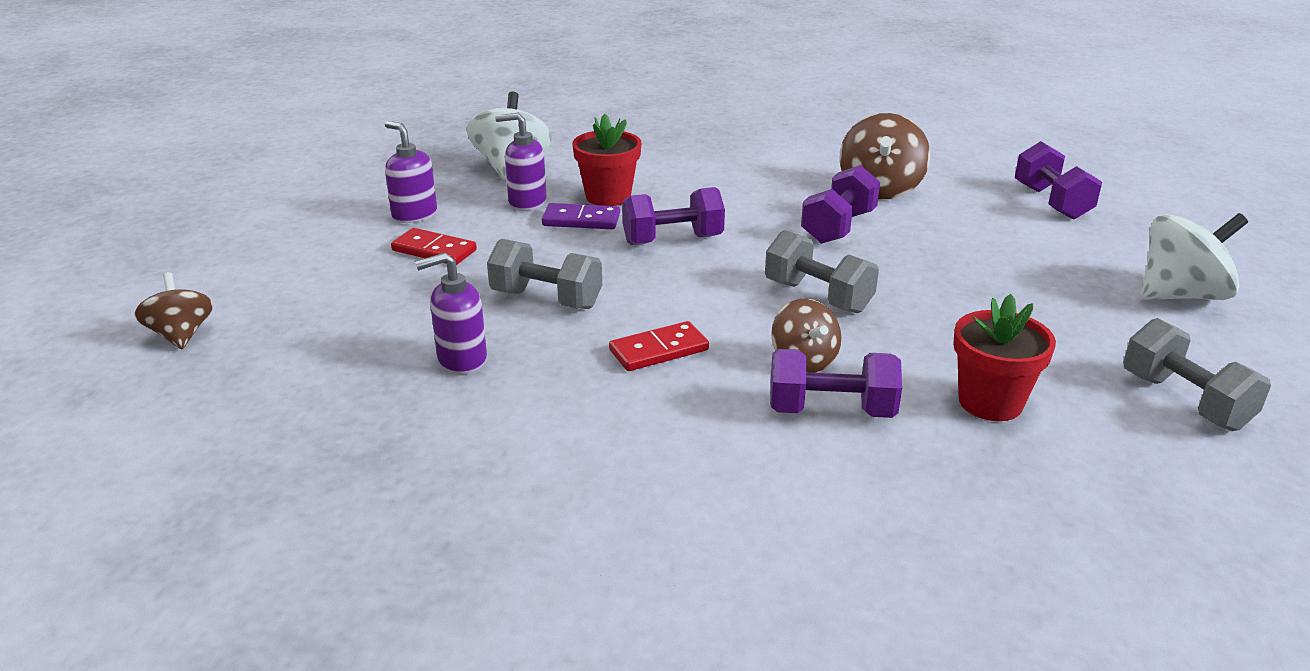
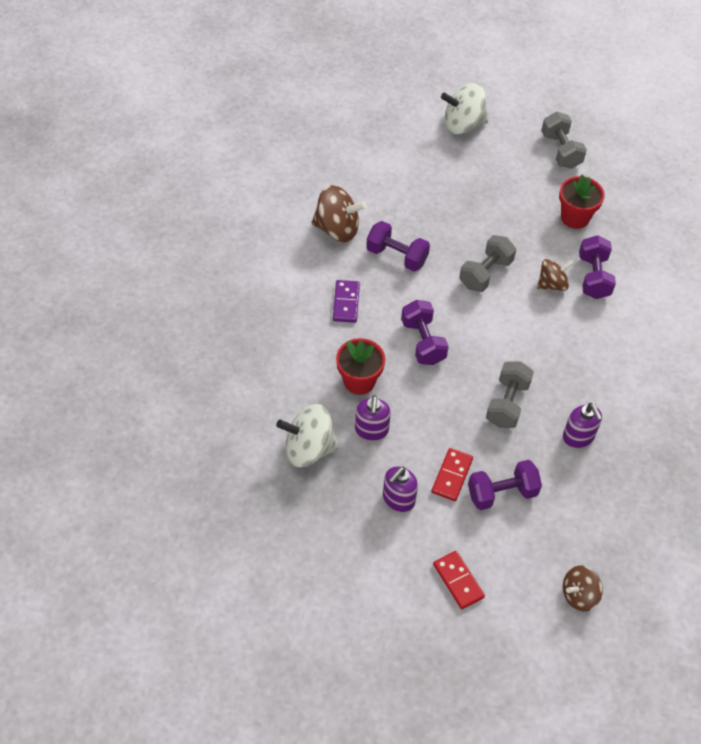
camera: 95 degrees left, 25 degrees up
purple domino [542,203,620,230] -> purple domino moved to [333,280,360,323]
red domino [609,321,709,371] -> red domino moved to [433,551,485,609]
purple dumbbell [1015,141,1102,220] -> purple dumbbell moved to [468,460,542,510]
grey dumbbell [1123,318,1271,431] -> grey dumbbell turned 75 degrees counterclockwise [541,112,587,169]
white spinning top [1141,213,1248,300] -> white spinning top turned 75 degrees counterclockwise [441,83,488,135]

